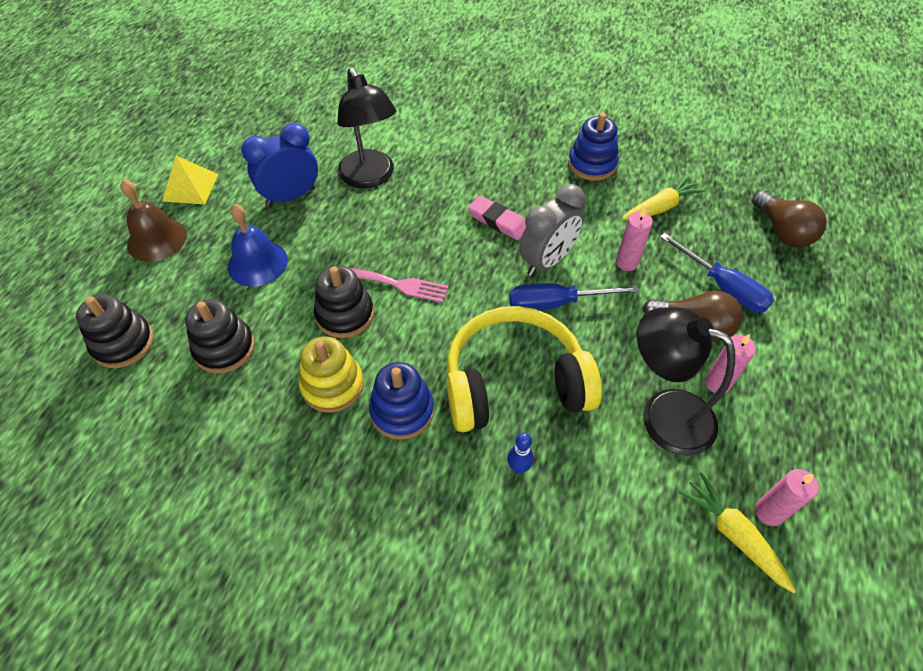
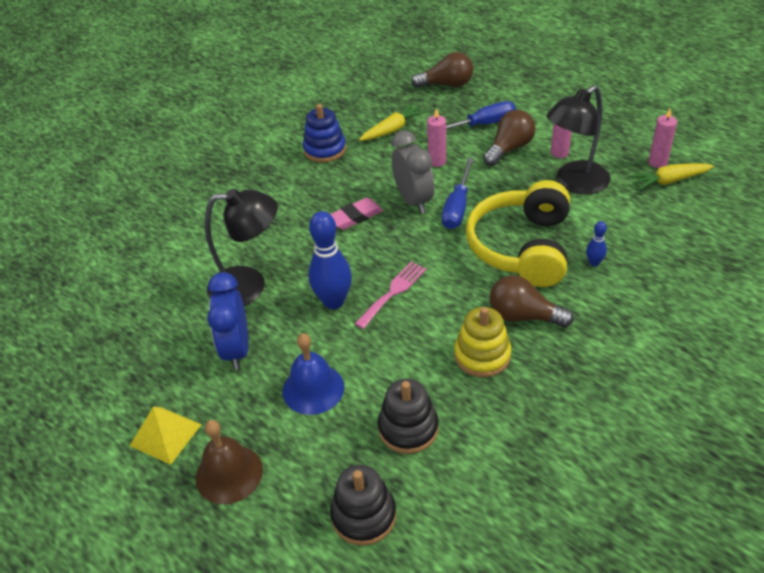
camera: 65 degrees left, 10 degrees down
black stacking toy [314,265,374,338] -> none
blue stacking toy [369,362,434,440] -> brown light bulb [490,275,574,328]
yellow carrot [622,176,706,220] -> yellow carrot turned 60 degrees clockwise [359,103,426,141]
none -> blue bowling pin [308,211,352,309]

